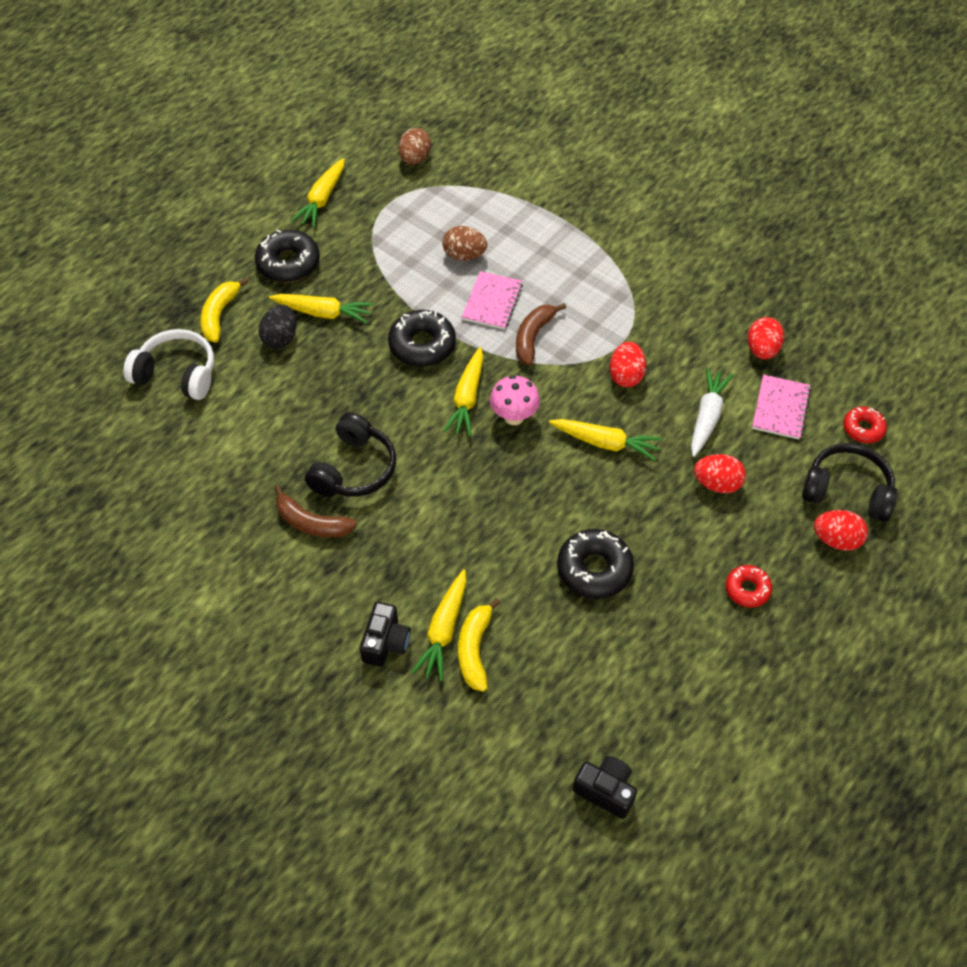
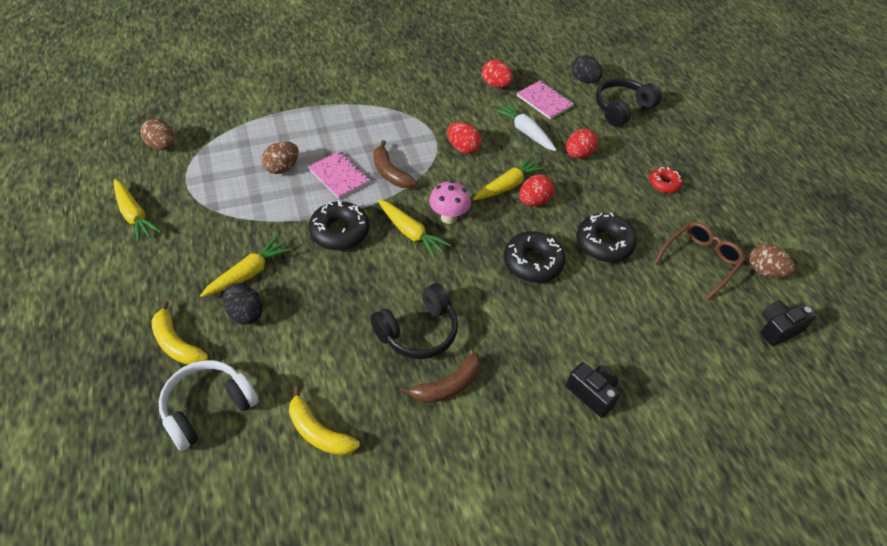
camera: 60 degrees left, 5 degrees down
black donut [255,229,320,282] -> black donut moved to [504,231,565,283]
black headphones [305,412,396,497] -> black headphones turned 90 degrees clockwise [370,283,458,359]
yellow carrot [411,569,466,681] -> none
yellow banana [458,598,500,692] -> yellow banana moved to [289,386,360,456]
red egg [814,510,868,551] -> red egg moved to [519,174,554,207]
red donut [843,407,887,443] -> black egg [572,55,603,83]
none -> brown glasses [653,222,745,300]
none -> brown egg [749,244,795,278]

